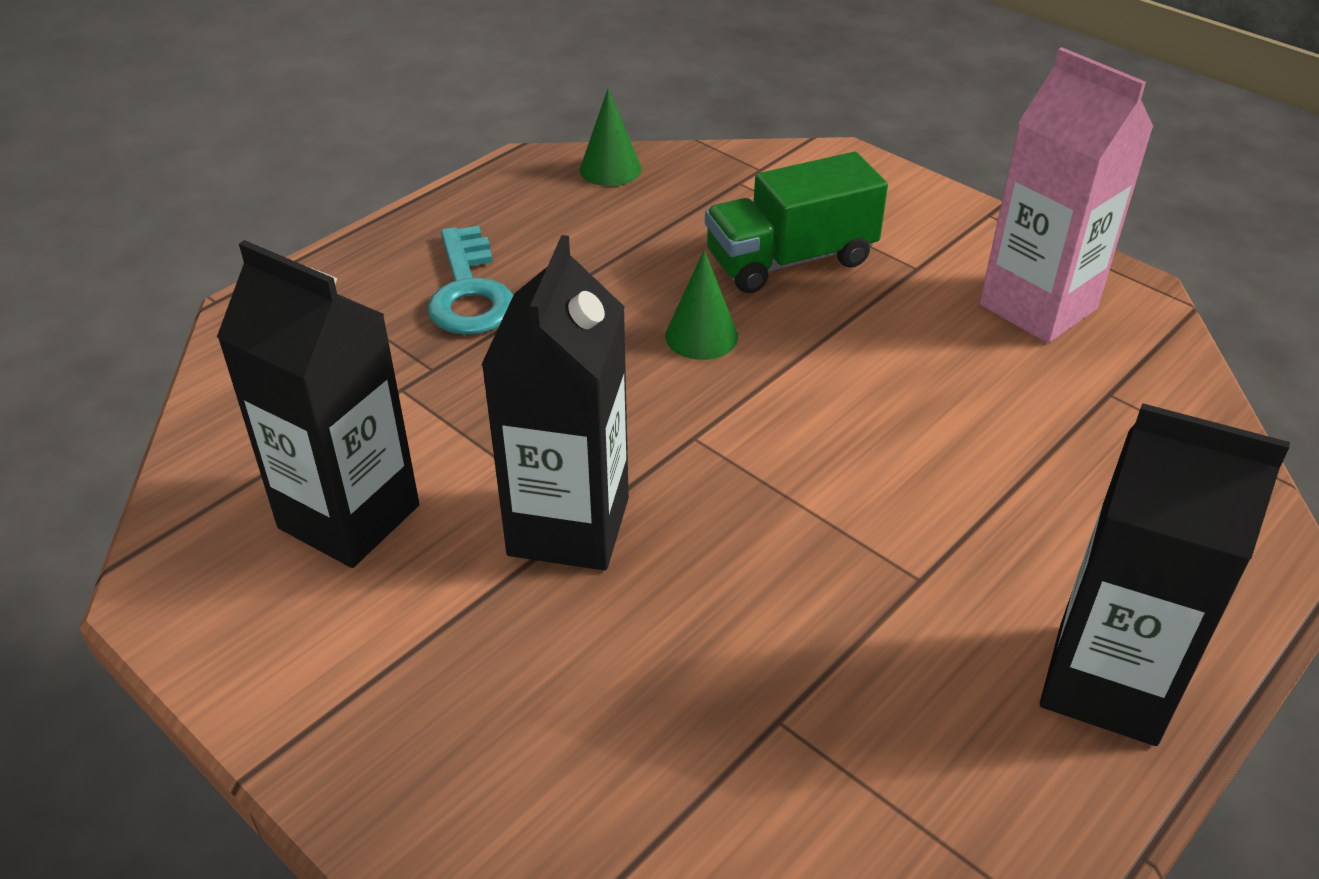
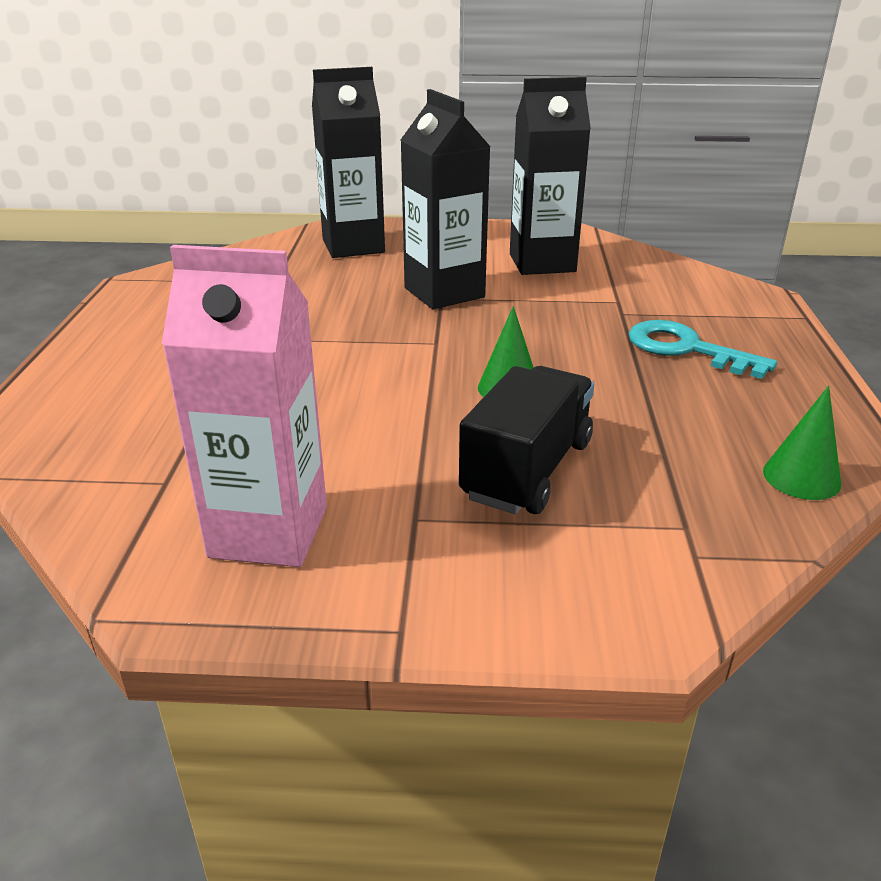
camera: 140 degrees right, 10 degrees down
green truck [705,152,888,293] -> black truck [459,366,594,514]
black carton [1040,403,1290,746] -> black carton moved to [312,67,385,258]

